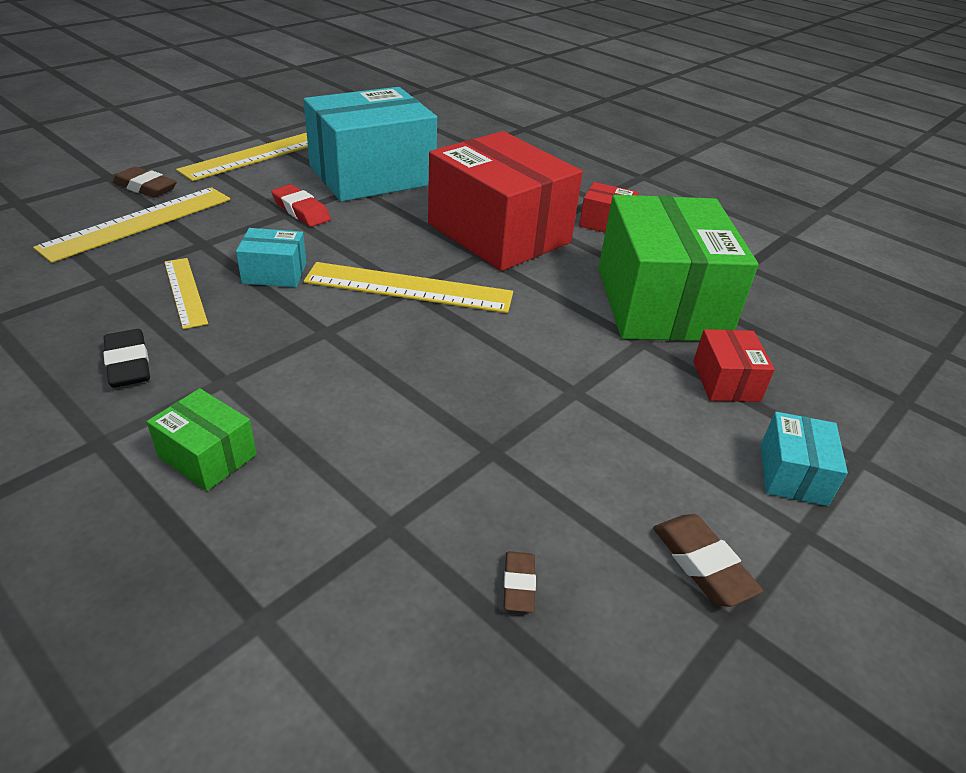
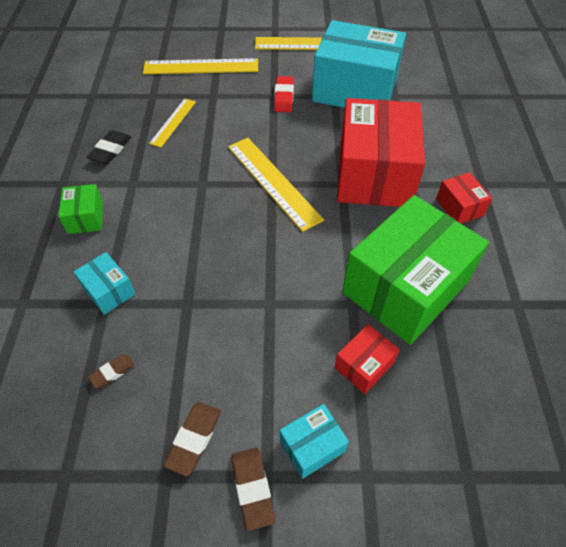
camera: 50 degrees right, 15 degrees up
brown eraser [113,166,177,198] -> brown eraser moved to [231,448,275,531]
turquoise box [236,228,306,287] -> turquoise box moved to [74,252,135,315]

